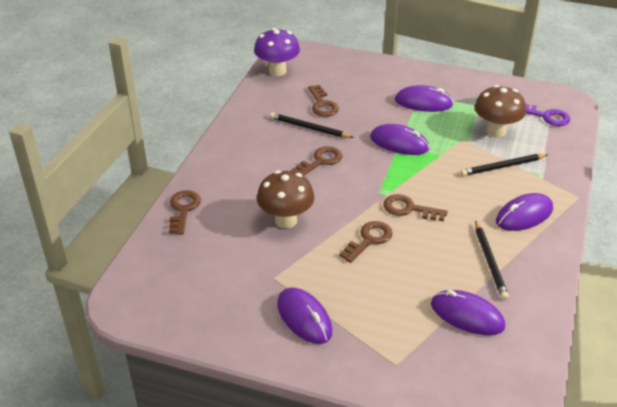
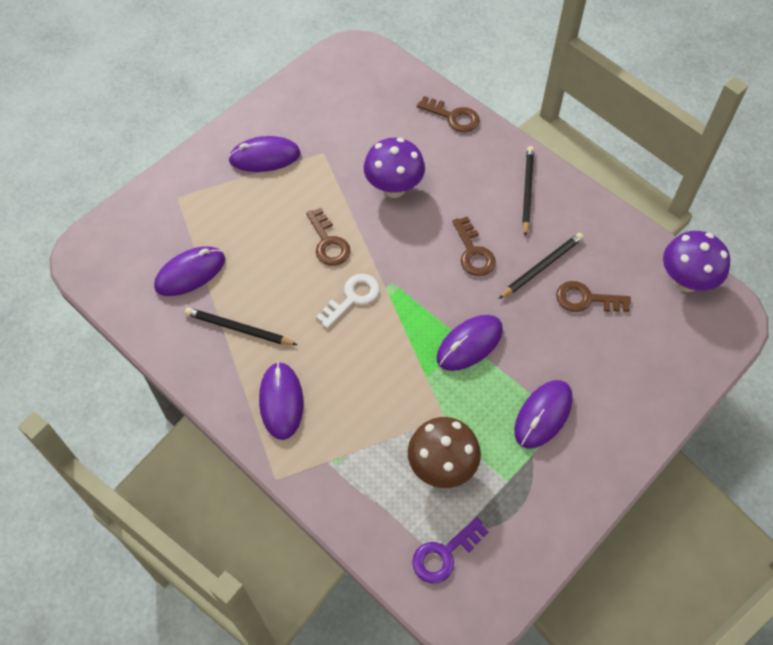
camera: 115 degrees right, 20 degrees up
brown mushroom [257,170,315,228] -> purple mushroom [364,138,425,198]
brown key [383,194,448,221] -> white key [316,274,380,328]
black pencil [460,154,548,176] -> black pencil moved to [522,146,534,237]

